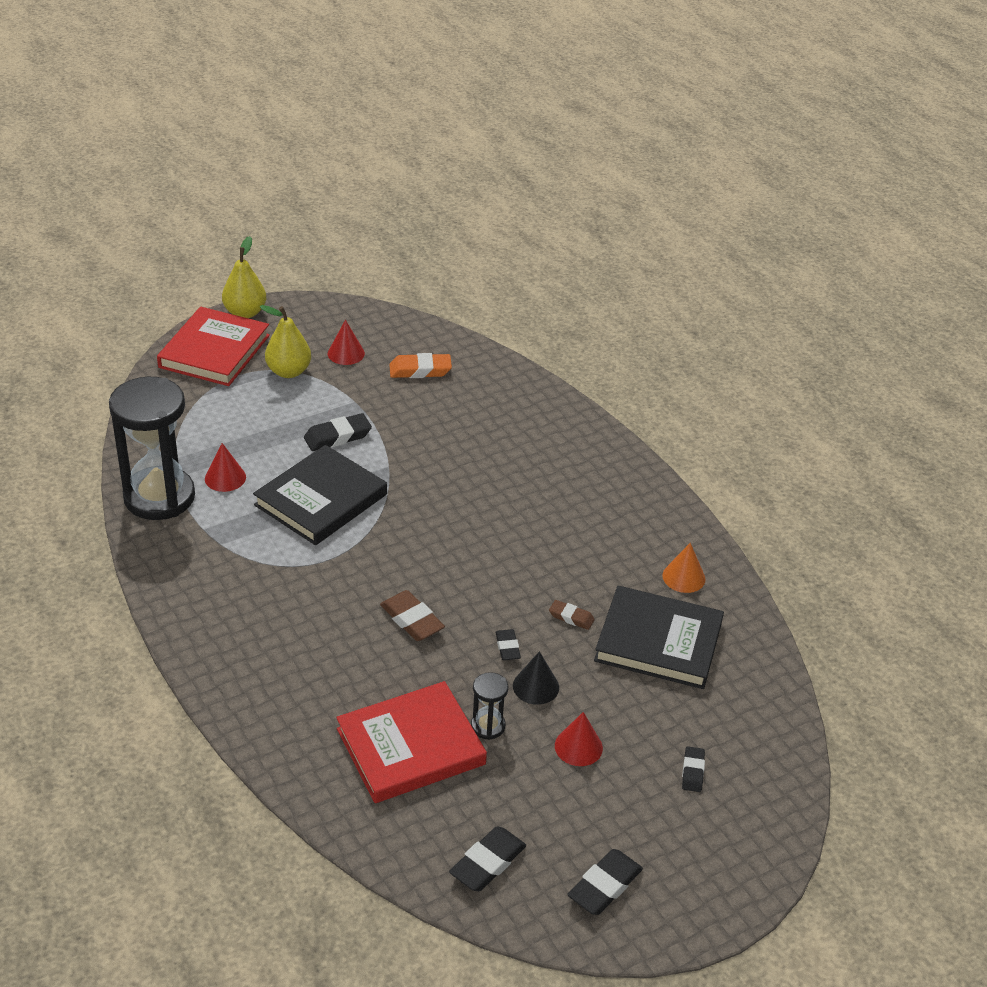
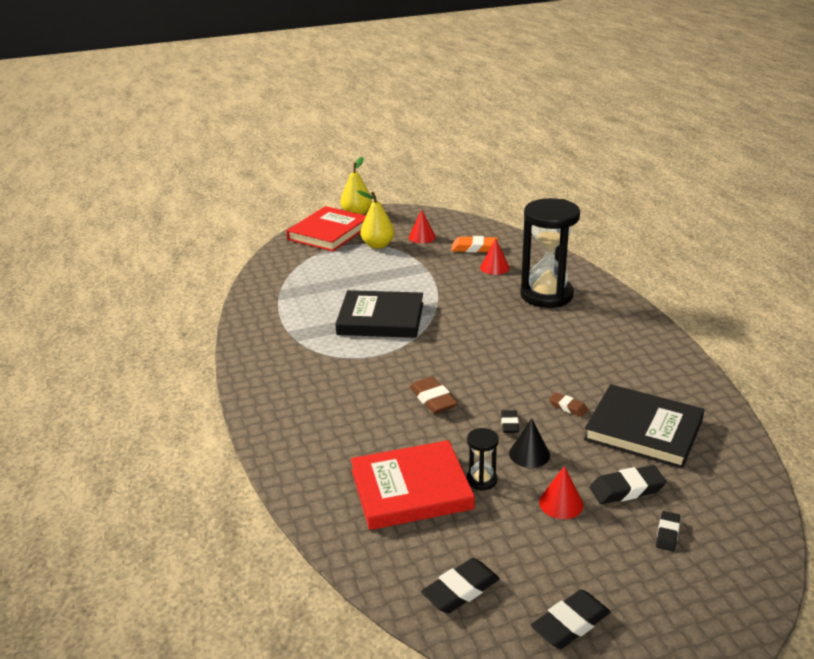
camera: 15 degrees right, 10 degrees down
black hourglass [109,377,195,520] -> black hourglass moved to [520,198,580,308]
red cone [205,443,246,492] -> red cone moved to [480,238,510,275]
black book [253,445,387,545] -> black book turned 45 degrees clockwise [335,290,423,338]
black eraser [304,413,372,451] -> black eraser moved to [590,465,666,504]
orange cone [662,543,706,593] -> none

